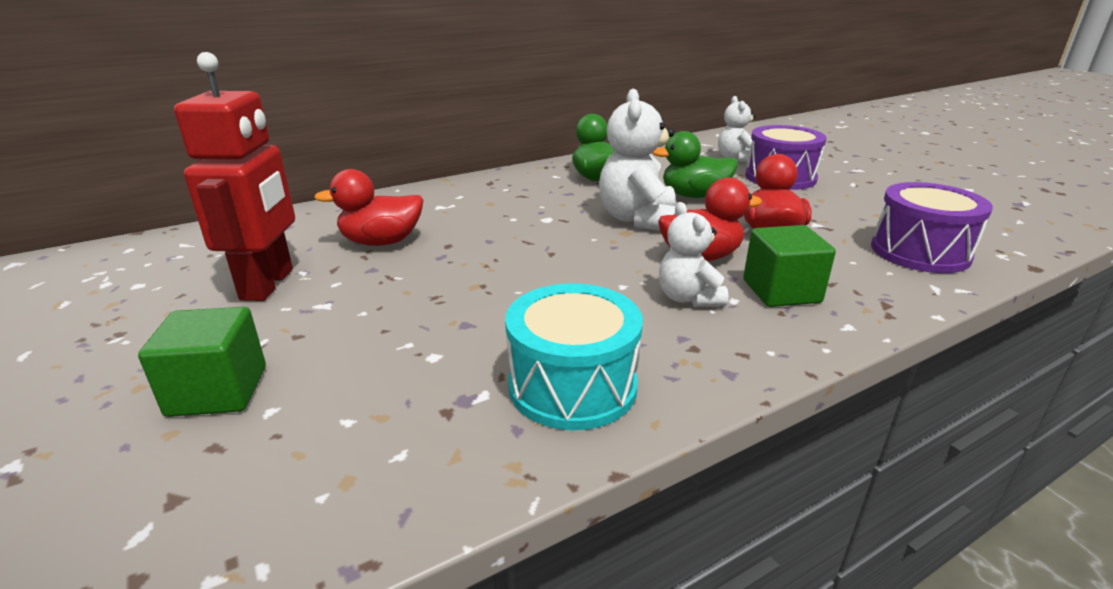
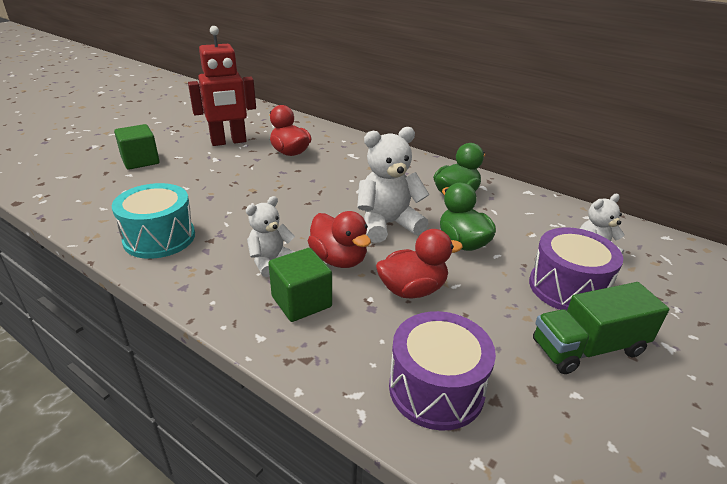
camera: 65 degrees right, 5 degrees up
none -> green truck [533,282,669,374]

